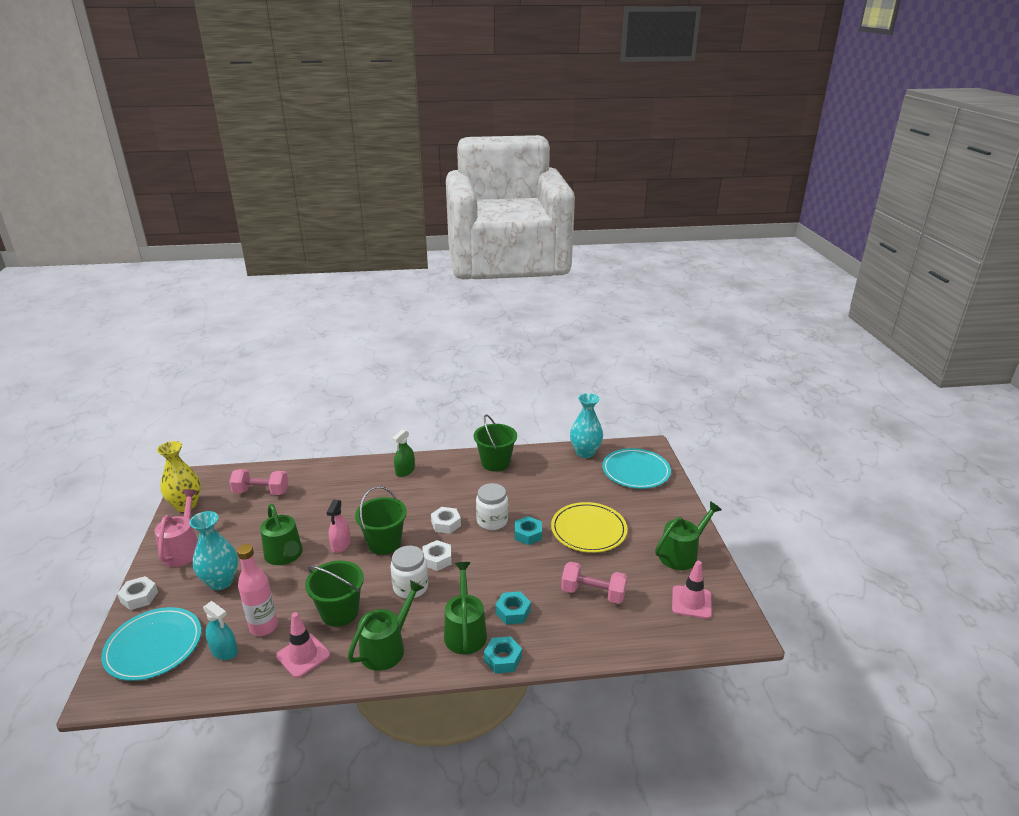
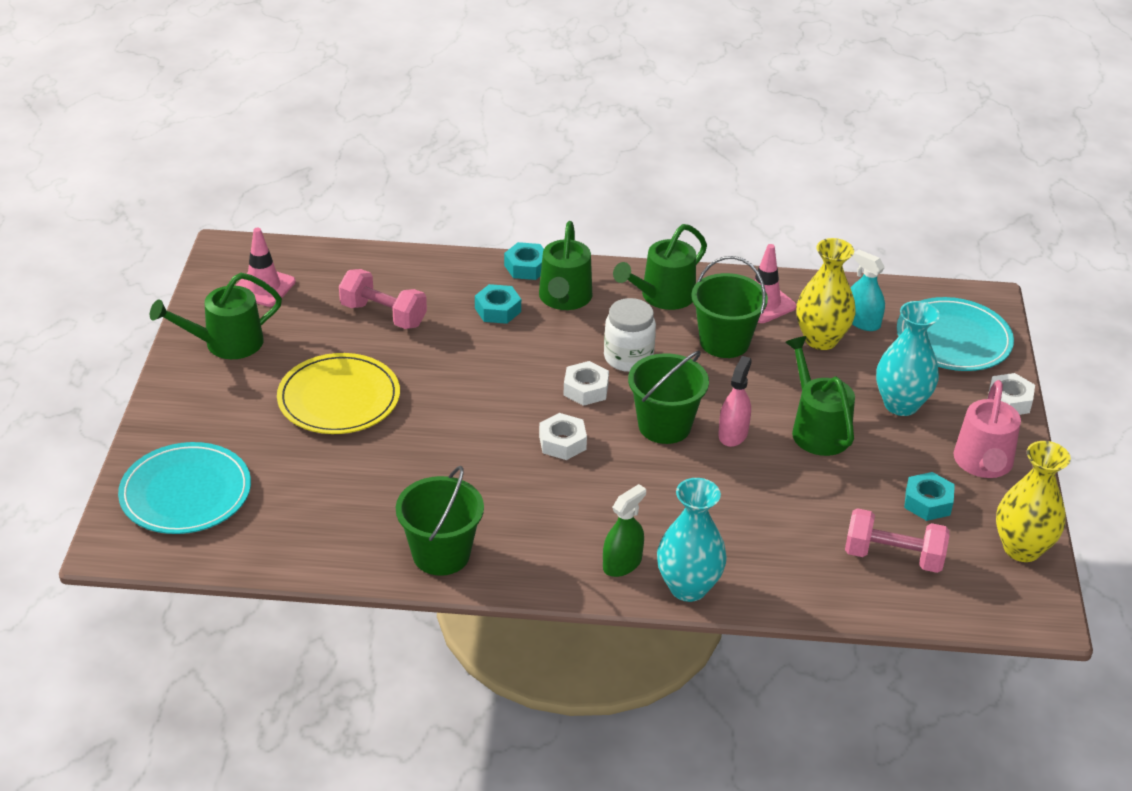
camera: 170 degrees left, 10 degrees up
pink bottle [237,544,278,636] -> yellow vase [796,238,856,350]
white jar [476,483,508,530] -> none
turquoise nut [515,516,542,545] -> turquoise nut moved to [904,472,955,521]
turquoise vase [570,393,603,458] -> turquoise vase moved to [657,478,727,602]

